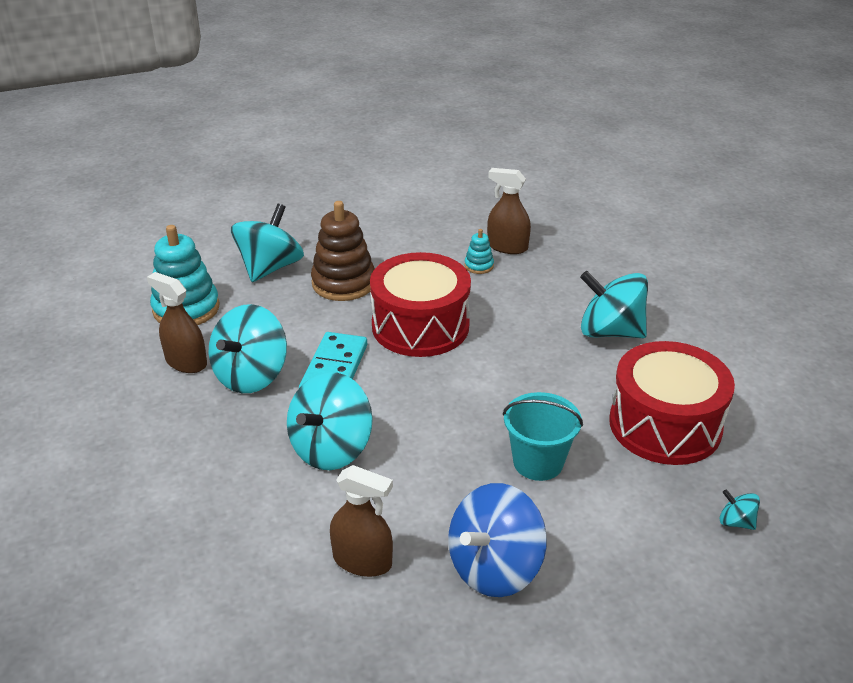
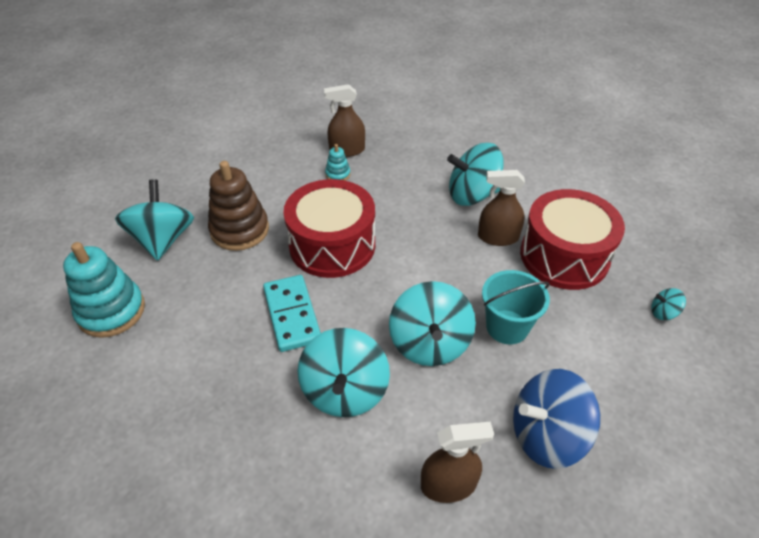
camera: 30 degrees left, 10 degrees up
brown spray bottle [147,272,207,373] -> brown spray bottle moved to [478,170,525,246]
turquoise spinning top [209,304,287,393] -> turquoise spinning top moved to [389,281,476,366]
blue spinning top [448,483,547,597] -> blue spinning top turned 60 degrees clockwise [513,369,600,469]

